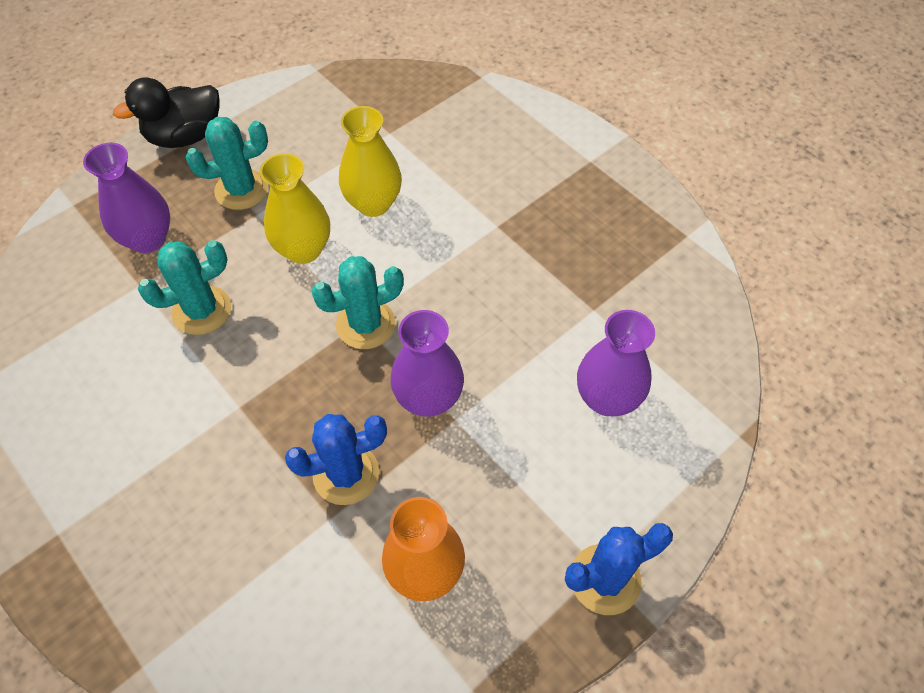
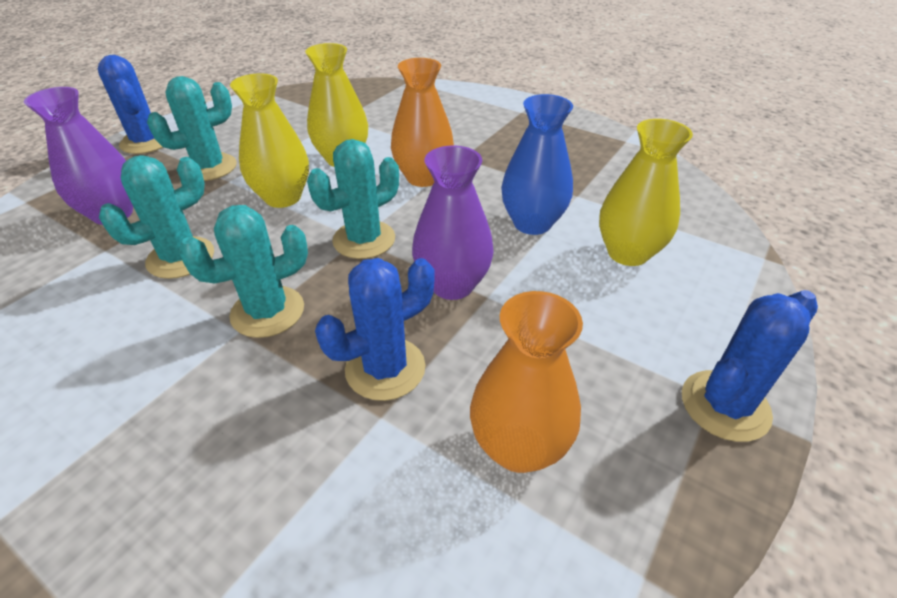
camera: 15 degrees left, 15 degrees down
black duck [113,78,220,148] -> blue cactus [98,55,163,154]
purple vase [577,310,655,417] -> yellow vase [599,119,693,266]
none -> turquoise cactus [179,205,308,338]
none -> orange vase [391,58,454,187]
none -> blue vase [501,94,573,235]

